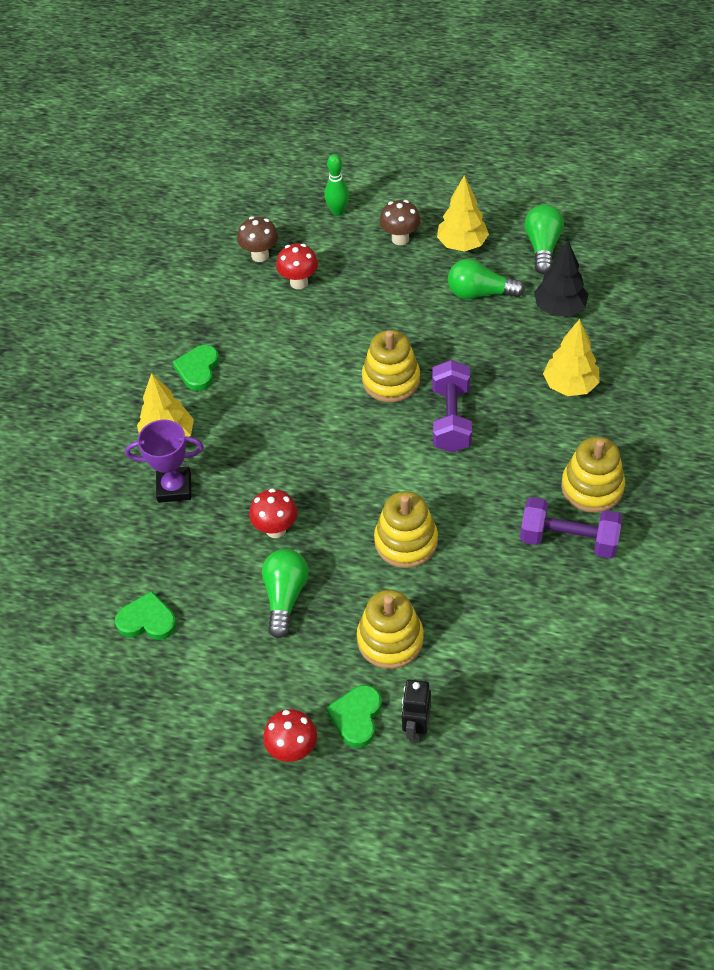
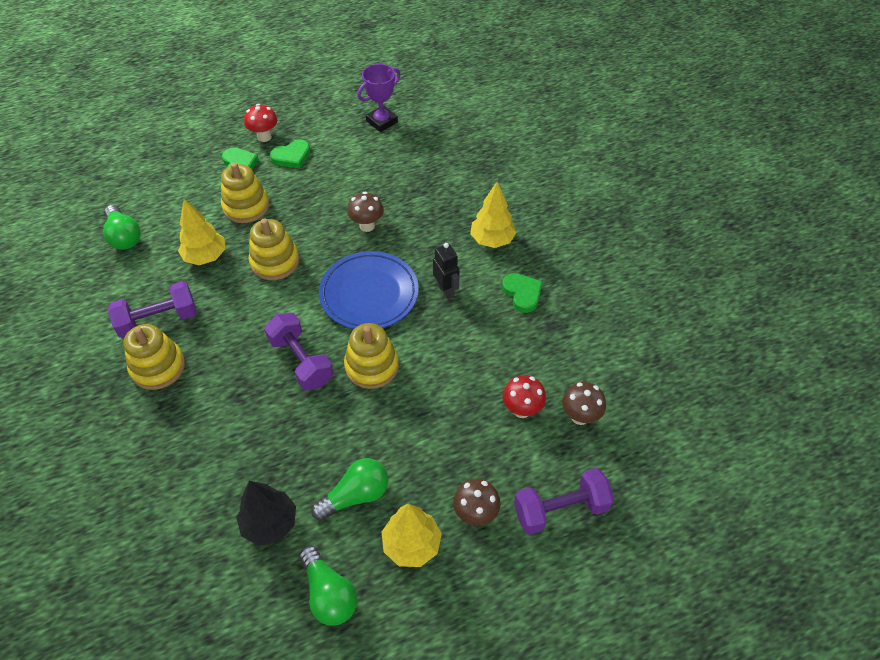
camera: 140 degrees right, 0 degrees up
green heart [115,591,176,640] -> green heart moved to [270,139,310,168]
purple trophy [125,420,203,503] -> purple trophy moved to [357,64,401,132]
red mushroom [249,488,297,538] -> brown mushroom [347,192,384,232]
green light bulb [262,549,309,638] -> green light bulb moved to [103,205,141,250]
green bowling pin [325,154,349,216] -> purple dumbbell [514,468,614,535]
black robot [402,679,431,743] -> black robot moved to [433,243,460,299]
yellow tree [543,319,600,396] -> yellow tree moved to [178,199,225,265]
none -> blue plate [319,251,419,329]

